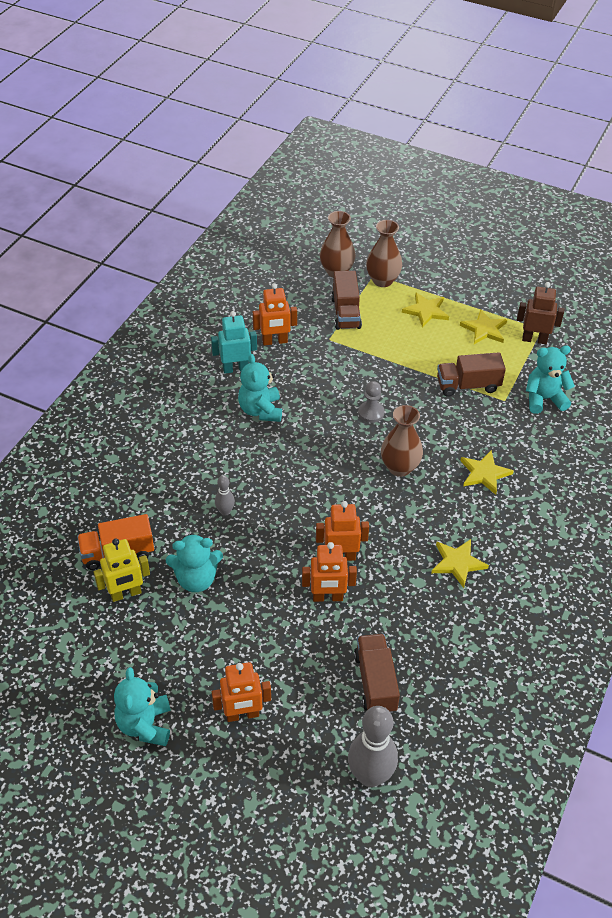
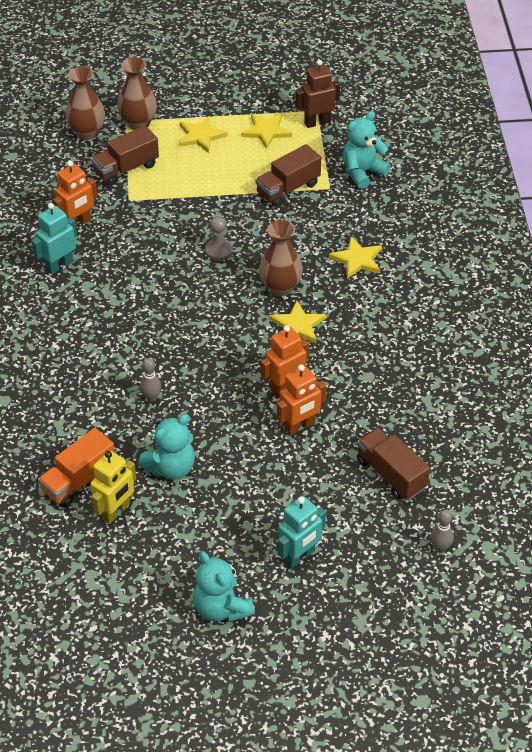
camera: 30 degrees left, 0 degrees up
orange robot [212,662,271,722] -> turquoise robot [278,496,326,568]
turquoise teddy bear [238,354,282,422] -> none
brown truck [331,271,362,330] -> brown truck turned 90 degrees clockwise [91,126,159,186]
grey bowling pin [348,706,398,787] -> grey bowling pin [431,509,454,553], size x0.48
yellow star [431,539,489,588] -> yellow star moved to [269,301,326,343]

